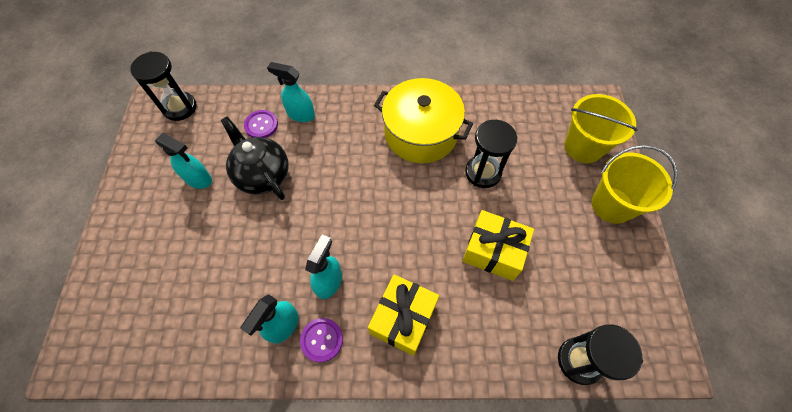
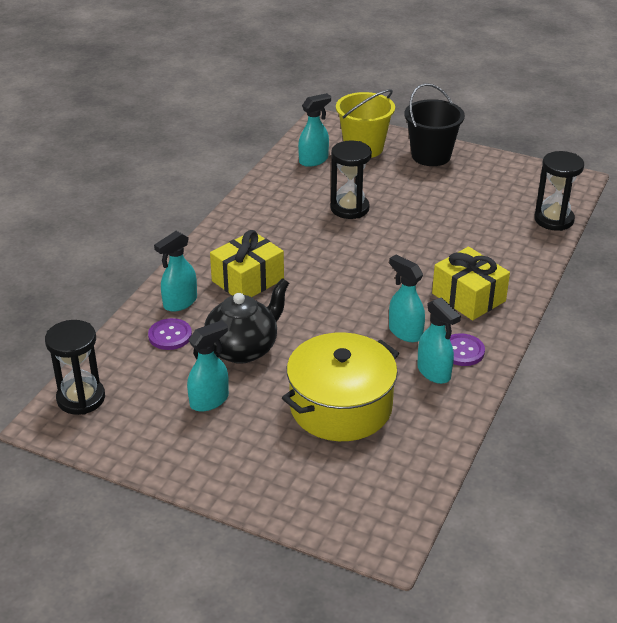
camera: 65 degrees left, 25 degrees down
black teapot [221,117,289,200] -> black teapot turned 150 degrees clockwise [193,278,289,364]
yellow pot [374,78,473,163] -> yellow pot moved to [282,332,399,441]
yellow gift [462,210,534,281] -> yellow gift moved to [210,230,284,297]
yellow bucket [592,145,677,224] -> black bucket [404,83,465,166]
none -> turquoise spray bottle [298,93,331,167]

